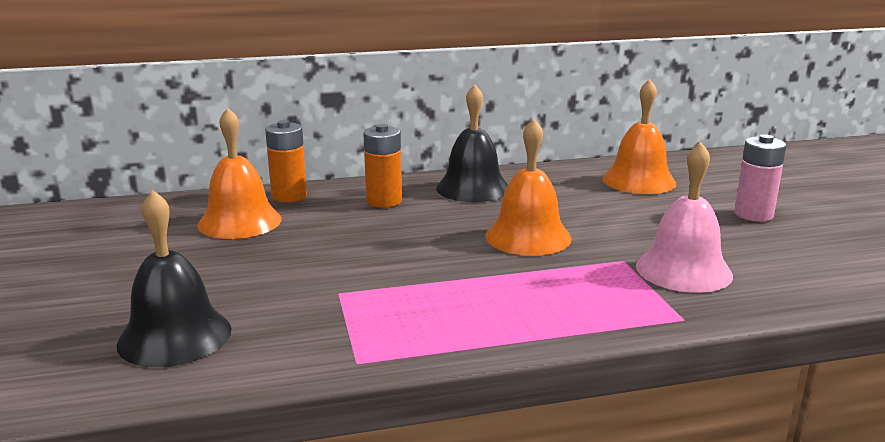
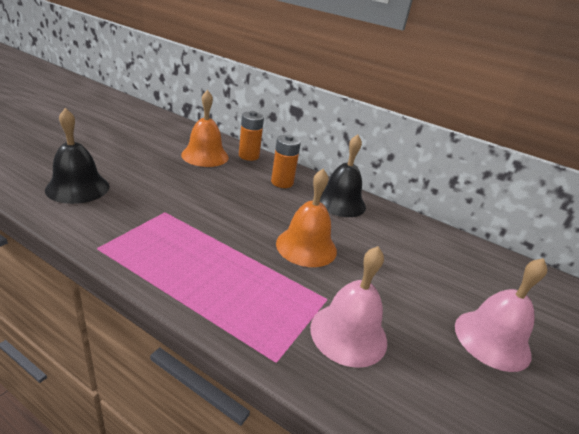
camera: 40 degrees right, 10 degrees up
orange bell [602,79,676,194] -> none
pink battery [734,134,786,222] -> pink bell [455,258,548,372]

